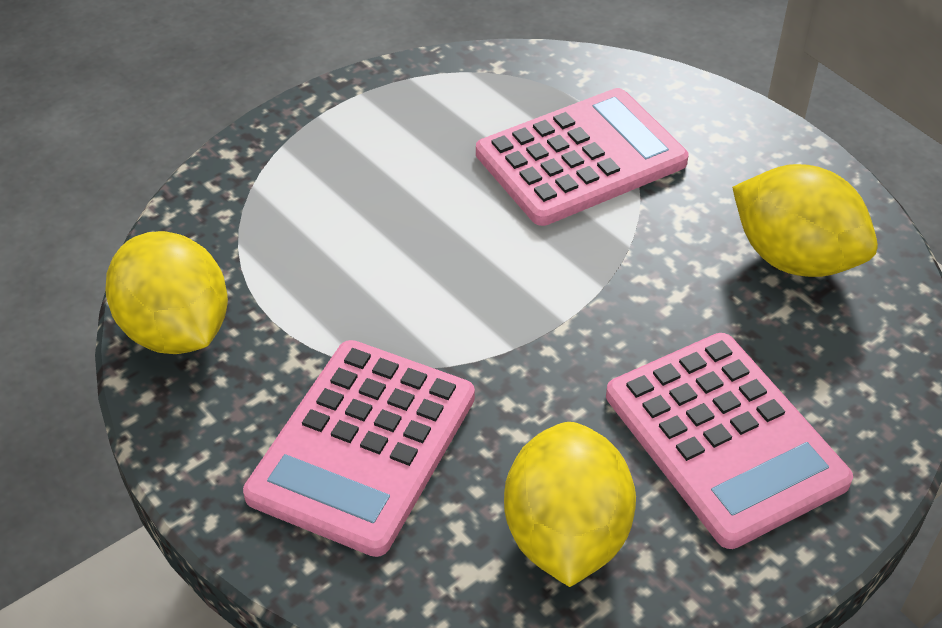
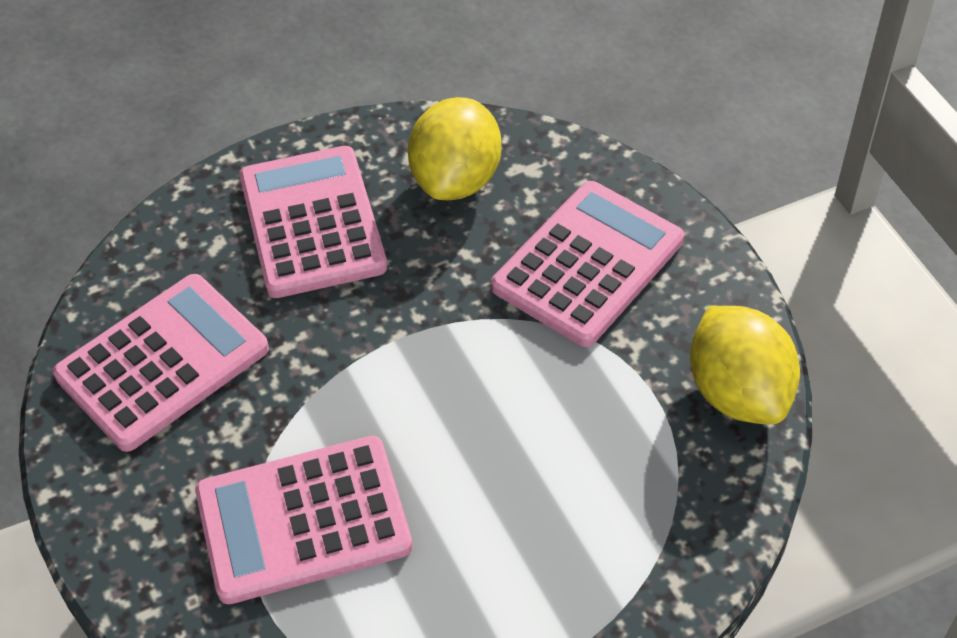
camera: 165 degrees left, 5 degrees up
yellow lemon [732,164,878,277] -> pink calculator [53,274,269,452]

